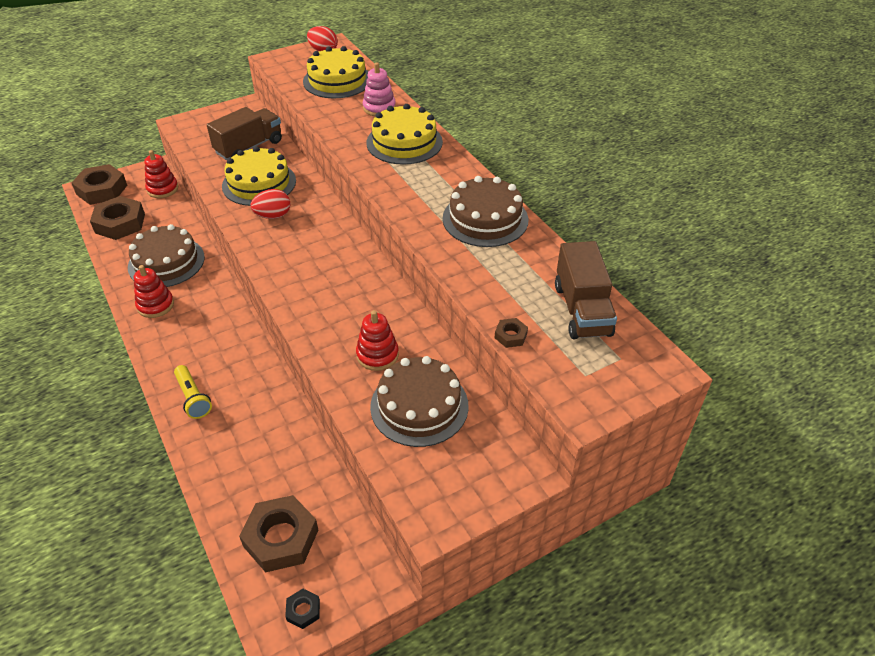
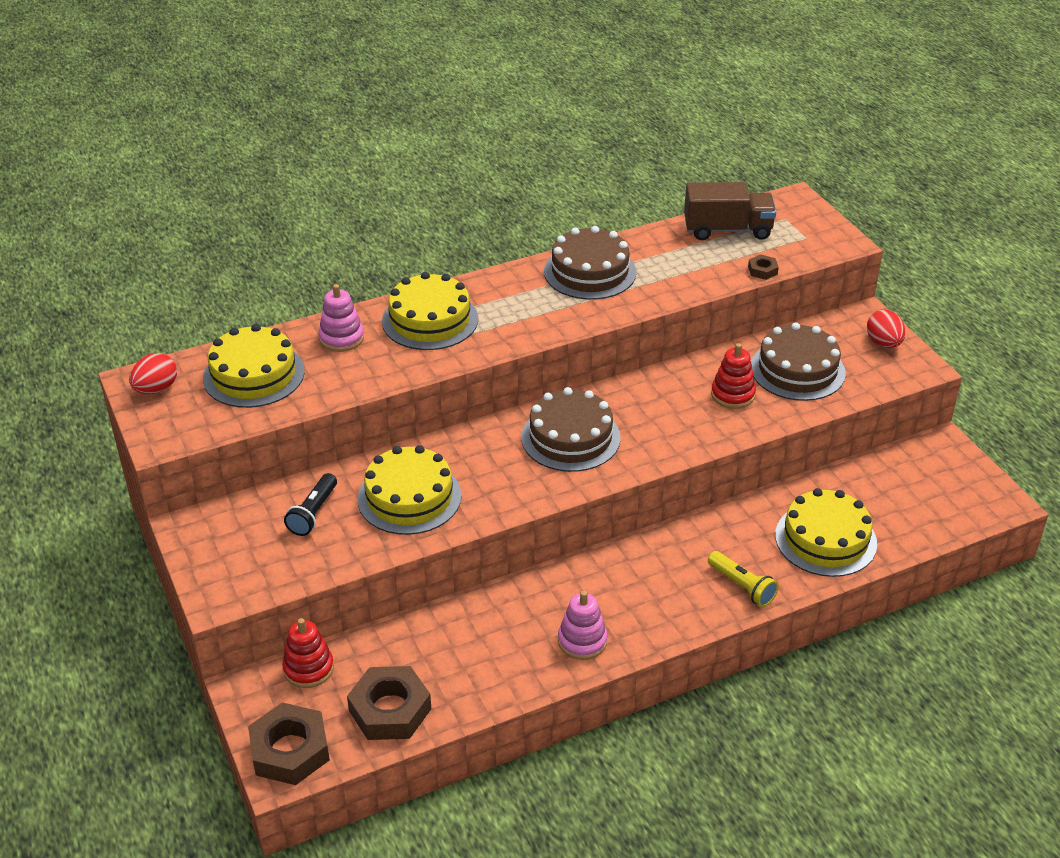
camera: 85 degrees left, 5 degrees down
brown cake [128,224,205,287] -> brown cake moved to [521,387,621,472]
red stacking toy [134,265,174,318] -> pink stacking toy [558,591,608,660]
yellow flashlight [174,365,212,419] -> yellow flashlight turned 75 degrees clockwise [708,551,779,607]
brown truck [207,107,282,160] -> black flashlight [284,473,337,536]
brown nut [239,495,318,572] -> none
red egg [250,189,291,219] -> red egg moved to [867,310,906,348]
black nut [285,589,320,629] -> none
none -> yellow cake [775,488,877,577]

